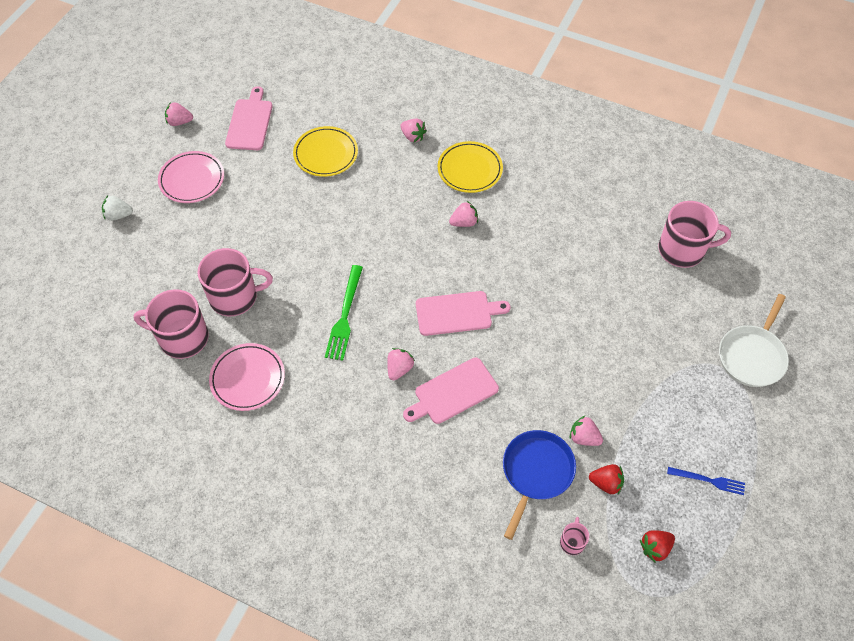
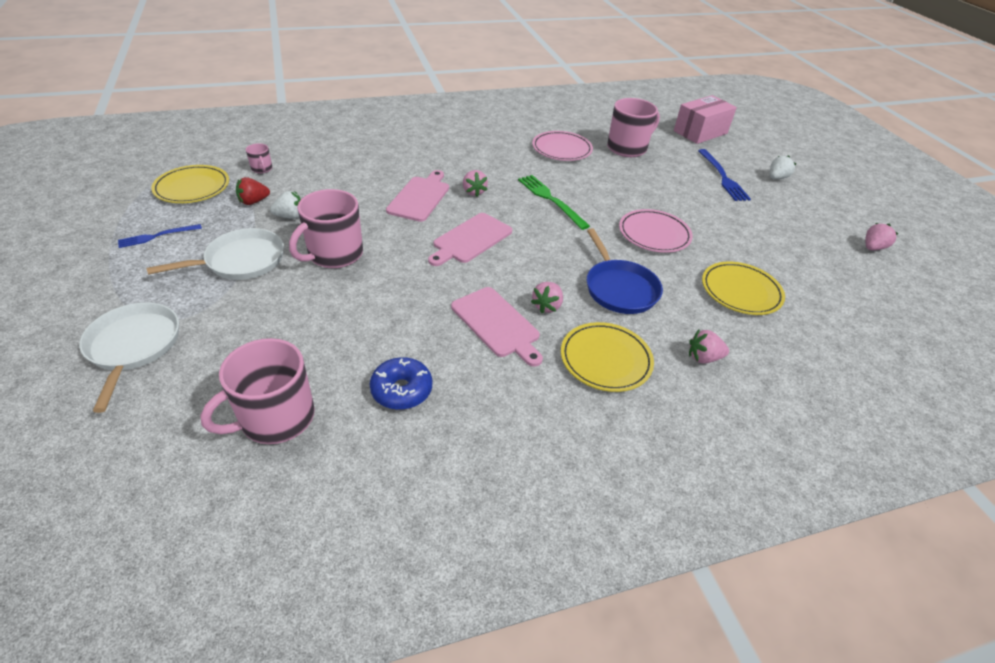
camera: 135 degrees right, 15 degrees down
pink plate [158,151,224,203] -> pink plate moved to [619,209,693,253]
pink mug [197,248,273,316] -> pink mug moved to [289,189,363,268]
pink cutting board [225,86,273,150] -> pink cutting board moved to [451,287,543,367]
blue pan [503,430,576,540] -> blue pan moved to [587,228,663,314]
pink strawberry [570,416,603,446] -> white strawberry [270,191,301,219]
red strawberry [640,530,675,563] -> yellow plate [151,165,229,203]
none -> white pan [146,228,284,280]
none -> blue donut [370,357,432,410]
none -> pink box [674,95,737,144]
none -> blue fork [698,149,751,201]

